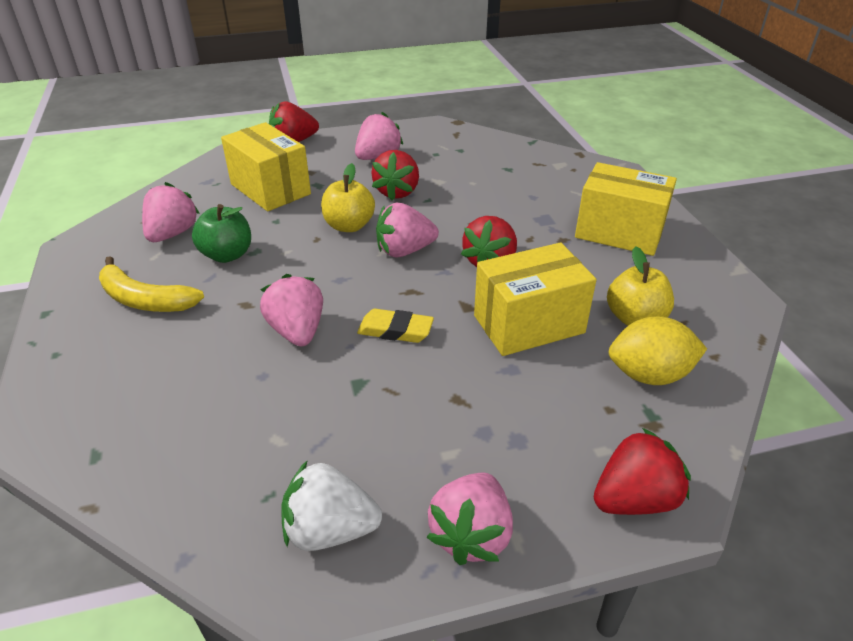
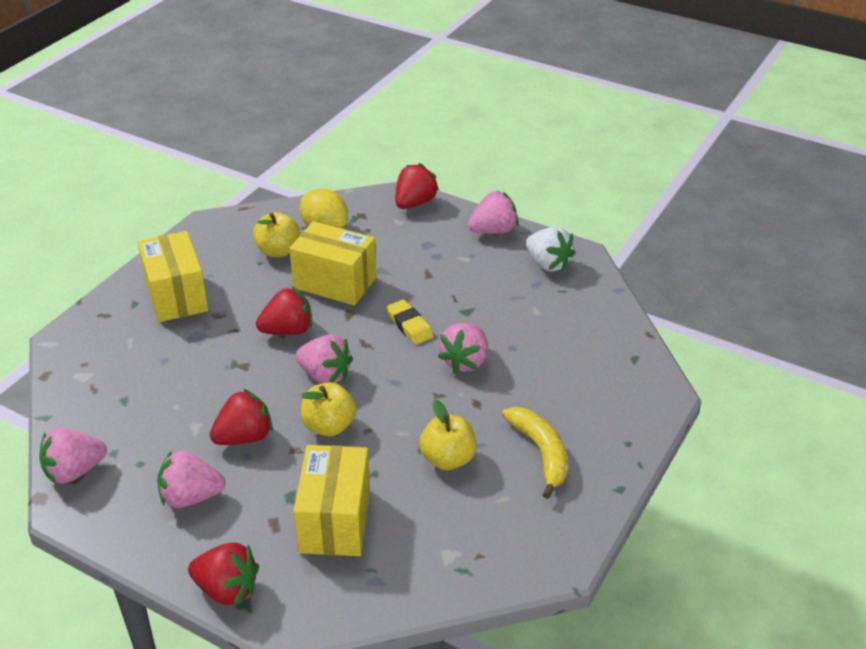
camera: 135 degrees left, 0 degrees up
pink strawberry [142,182,200,242] -> pink strawberry moved to [39,428,107,484]
green apple [192,204,251,263] -> yellow apple [419,400,477,470]
red strawberry [594,428,691,515] -> red strawberry turned 105 degrees clockwise [395,163,439,209]

